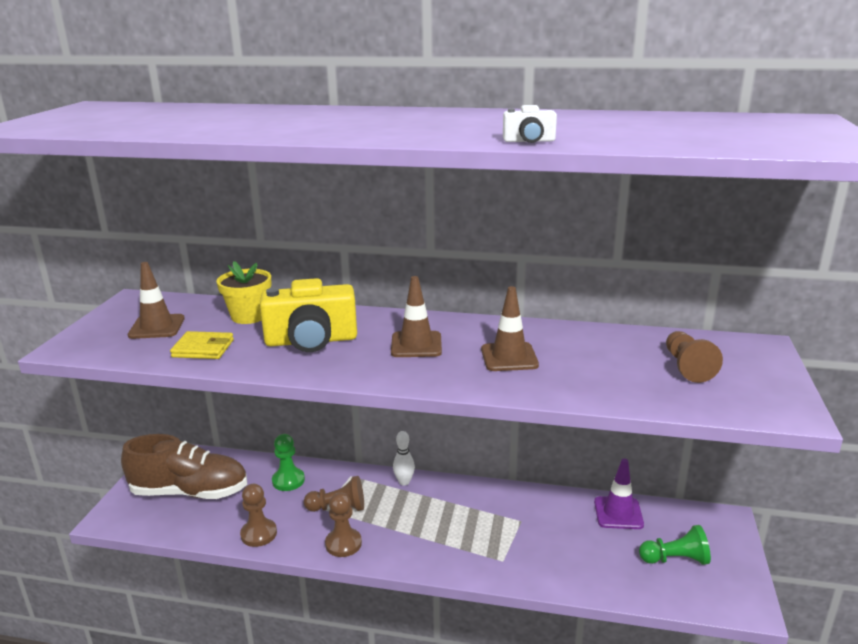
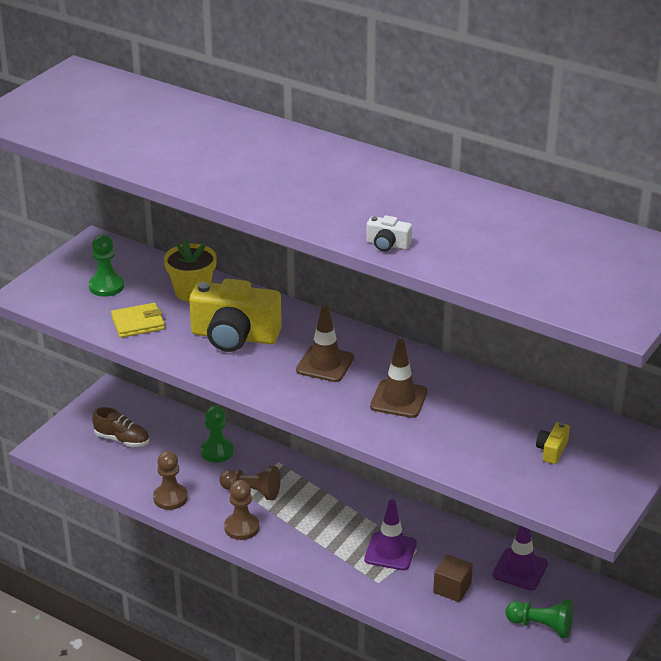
camera: 20 degrees right, 10 degrees up
brown shoe [121,434,247,499] -> brown shoe [92,407,149,447], size x0.51
brown traffic cone [128,262,185,339] -> green pawn [89,235,124,297]
yellow wallet [170,331,234,359] -> yellow wallet turned 45 degrees counterclockwise [111,303,165,338]
white bowling pin [393,431,415,485] -> none
brown pawn [666,331,723,383] -> yellow camera [536,422,570,464]
none -> purple traffic cone [364,499,417,570]
none -> brown cube [433,554,473,602]

